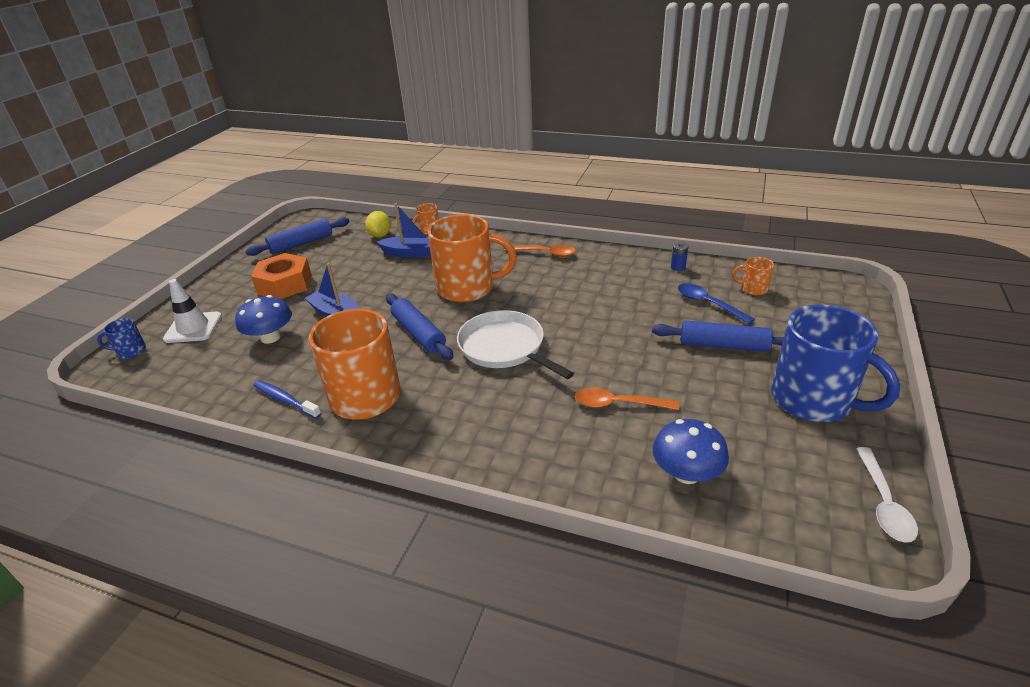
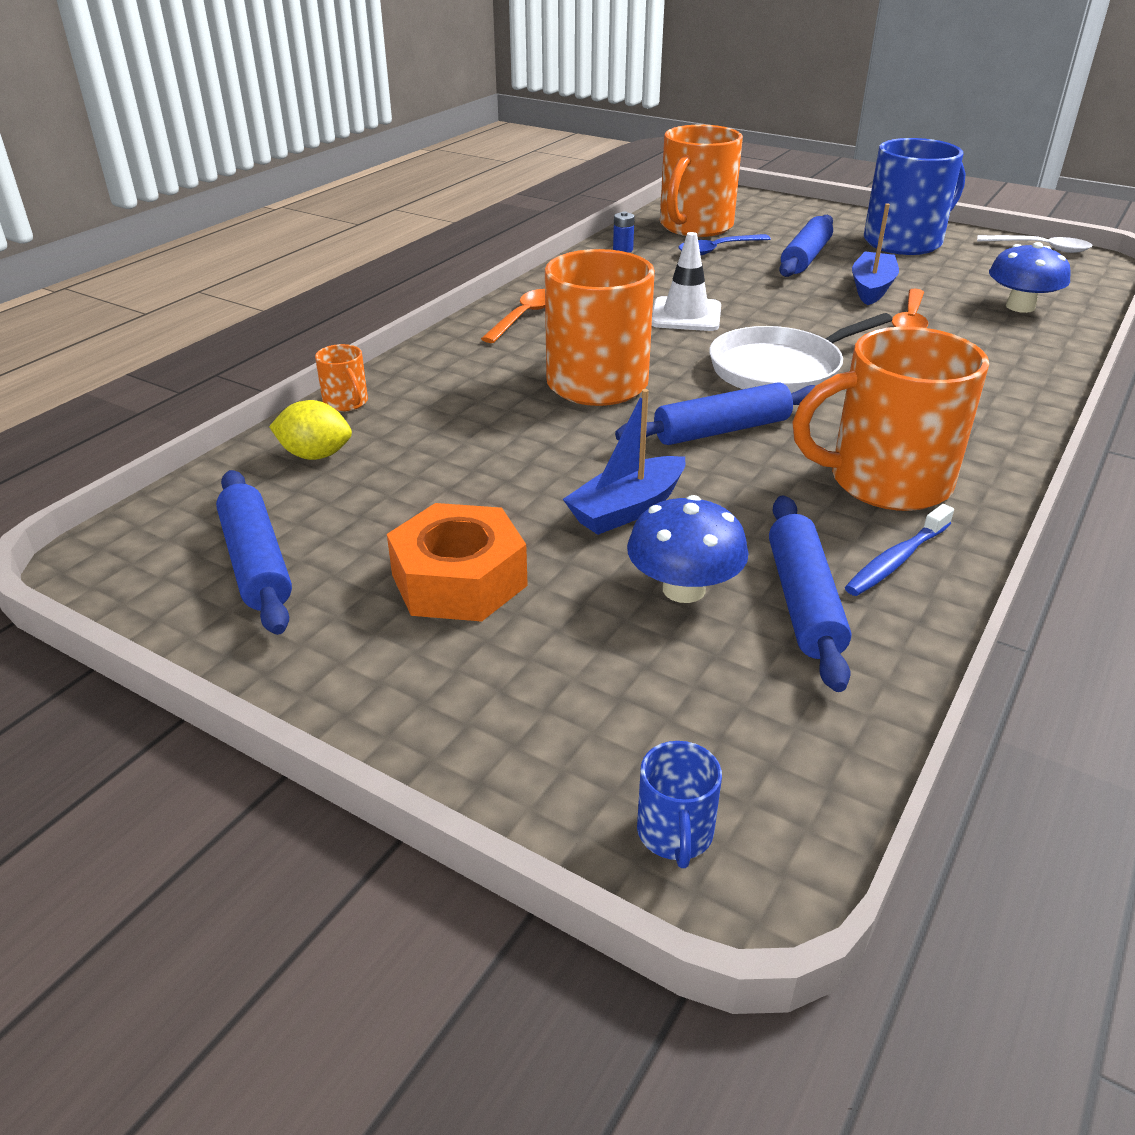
camera: 80 degrees left, 0 degrees up
white traffic cone [163,279,222,343] -> white traffic cone moved to [652,232,721,331]
blue boat [377,203,431,257] -> blue boat moved to [852,203,899,305]
orange mug [732,257,774,295] -> orange mug [660,125,743,237], size x2.35
none -> blue rolling pin [769,495,851,692]

